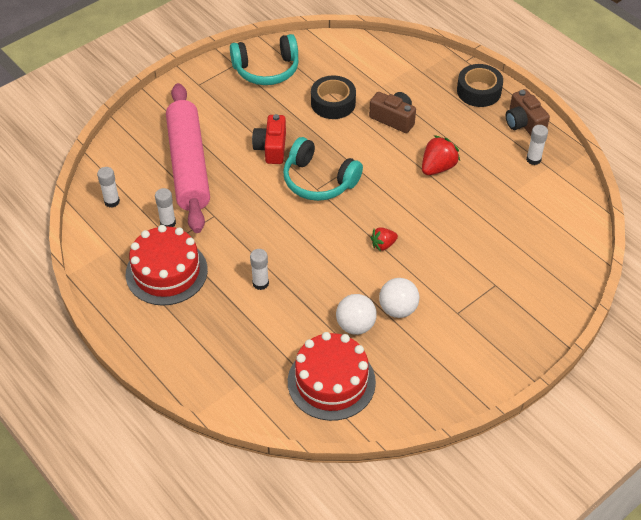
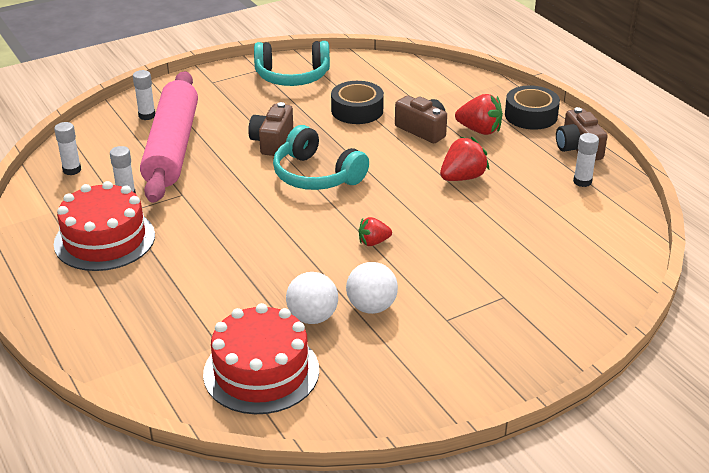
camera: 10 degrees right, 15 degrees down
white glue stick [250,249,269,290] -> white glue stick moved to [133,70,155,120]
red camera [252,114,286,164] -> brown camera [248,102,293,156]
none -> red strawberry [455,94,503,135]

